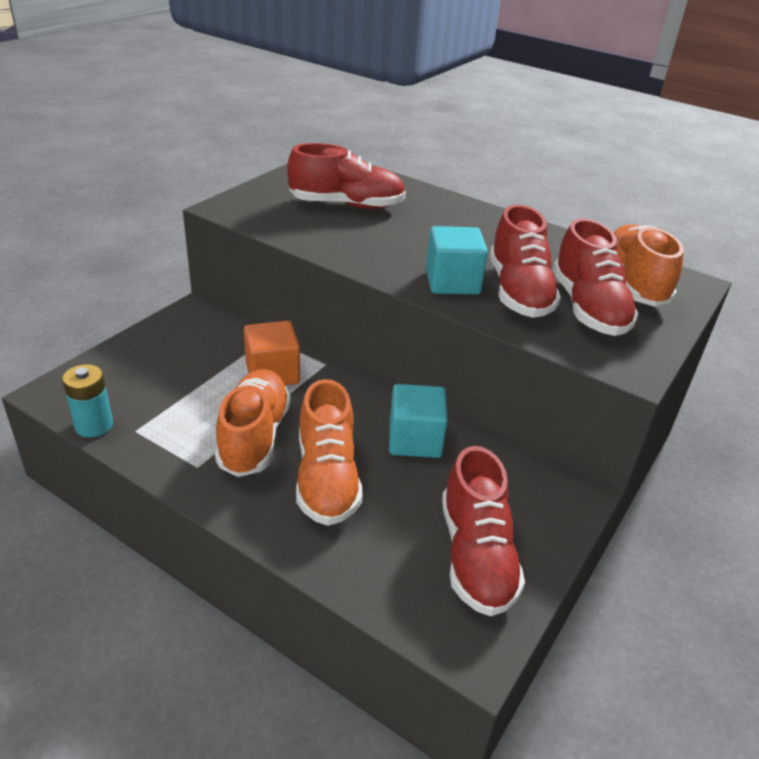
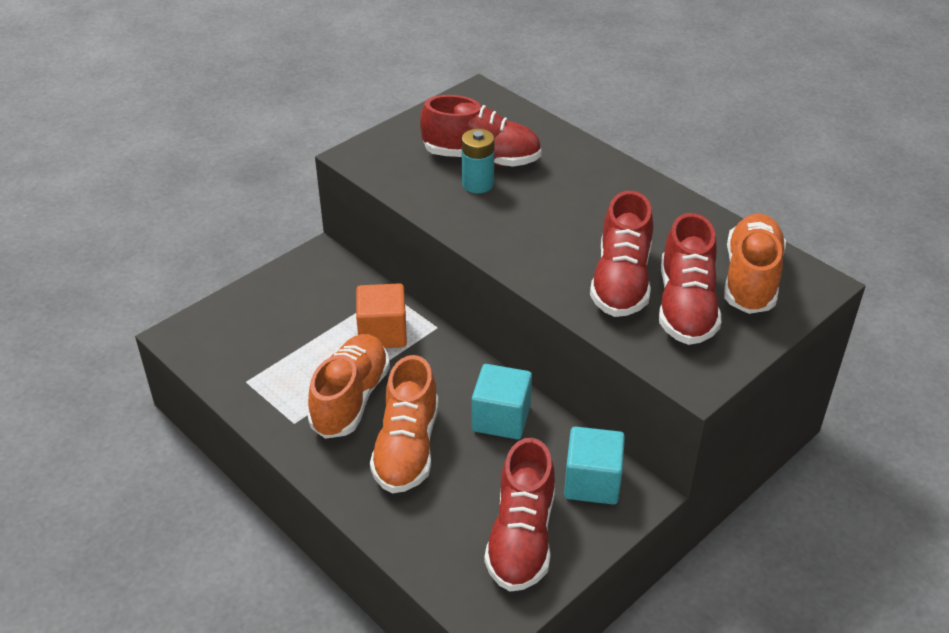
camera: 15 degrees right, 5 degrees up
turquoise battery [62,364,113,437] -> turquoise battery moved to [462,129,495,193]
turquoise cube [426,226,488,295] -> turquoise cube moved to [564,427,625,505]

